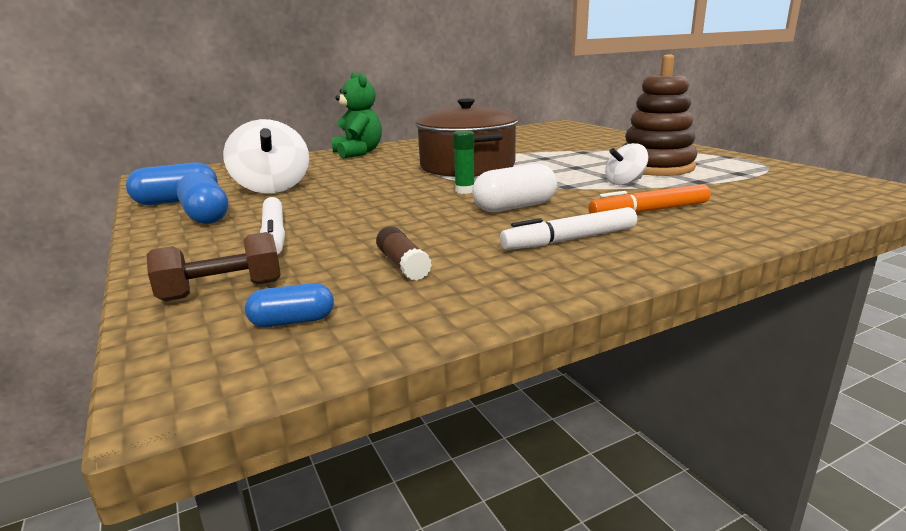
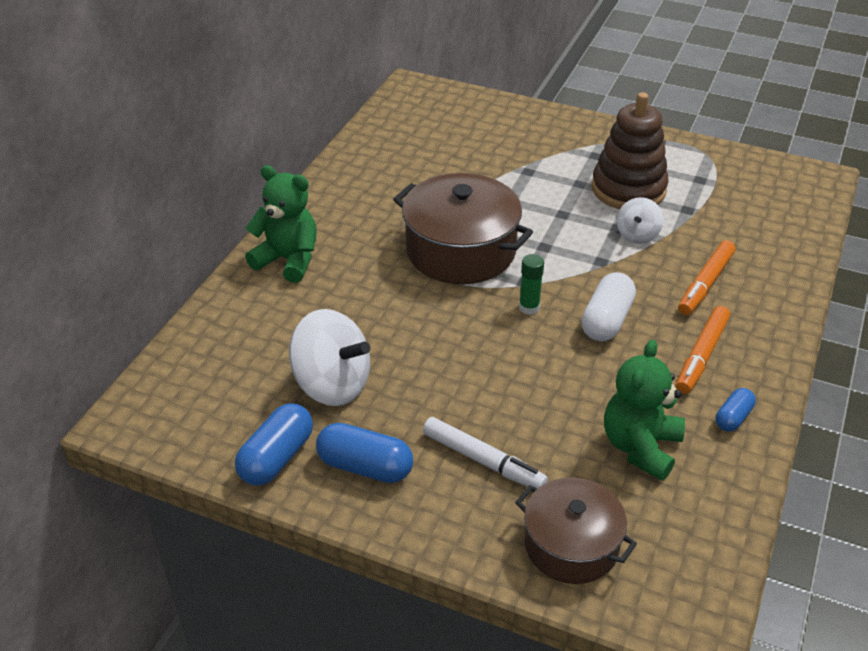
camera: 40 degrees left, 20 degrees up
brown dumbbell [147,232,281,301] -> brown pot [515,477,637,584]
blue capsule [245,283,334,327] -> blue capsule moved to [716,388,756,432]
brown glue stick [376,226,432,280] -> green teddy bear [604,339,685,481]
white marker [500,207,637,250] -> orange marker [676,306,730,394]

